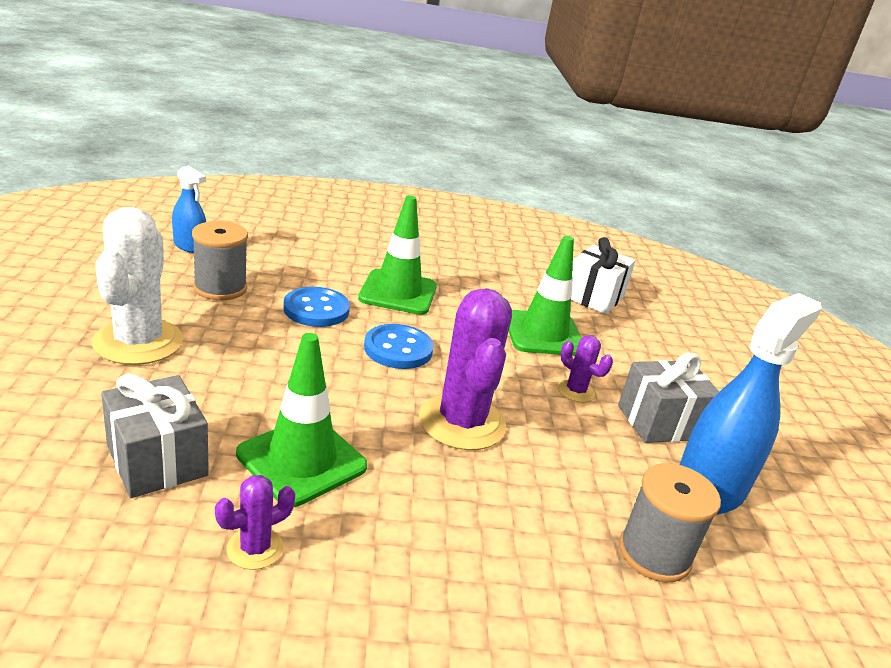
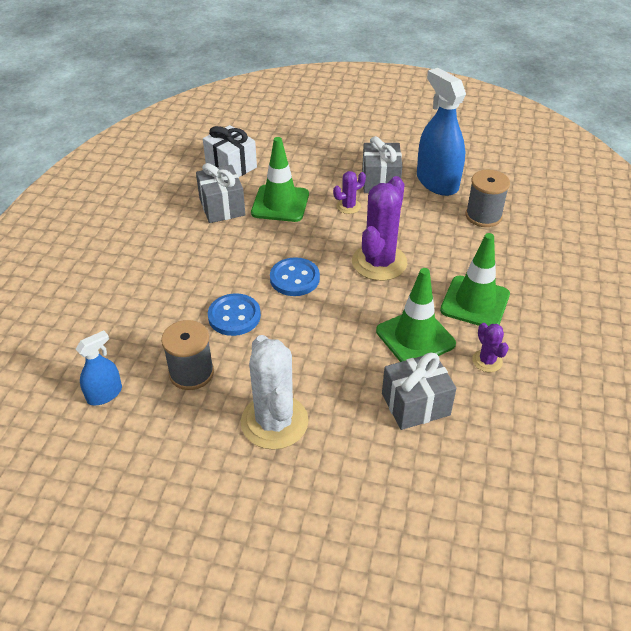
camera: 70 degrees left, 15 degrees up
white cactus [92,207,183,365] -> white cactus turned 60 degrees clockwise [241,335,309,450]
green traffic cone [358,195,437,315] -> green traffic cone moved to [440,233,510,326]
purple cactus [419,288,512,450] -> purple cactus turned 75 degrees counterclockwise [352,176,407,281]
none -> grey gift [196,163,245,223]

